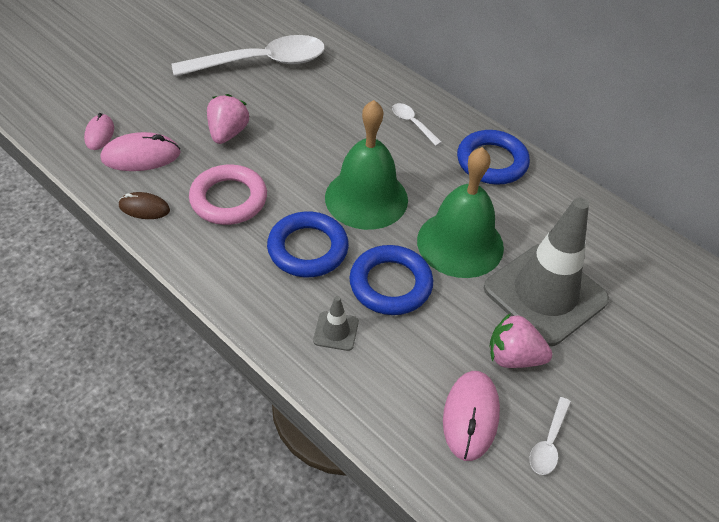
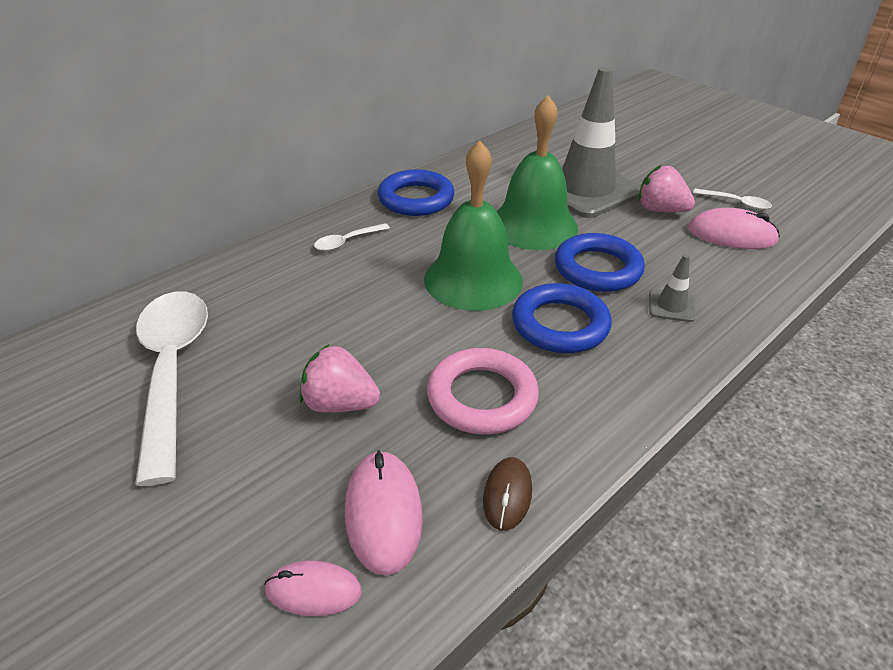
camera: 85 degrees left, 10 degrees down
pink strawberry [490,313,552,368] -> pink strawberry turned 105 degrees clockwise [639,165,695,212]

